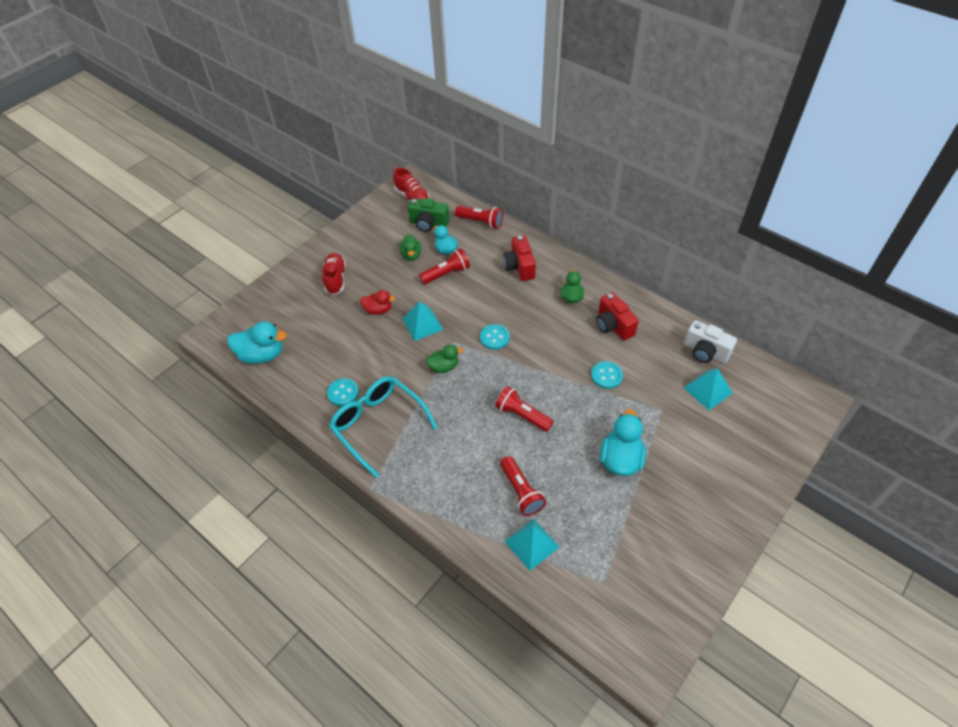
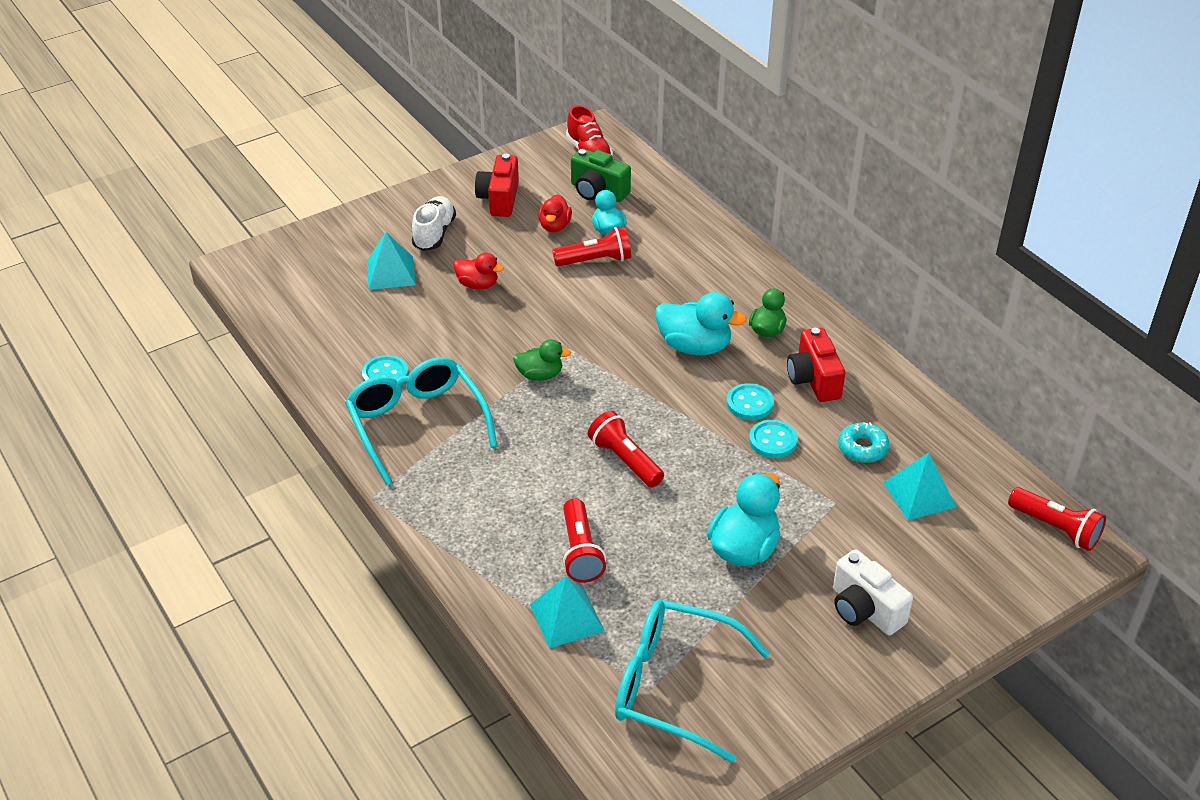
camera: 15 degrees right, 10 degrees down
turquoise duck [227,321,287,364] -> turquoise duck moved to [655,292,747,355]
red shoe [322,253,346,295] -> white shoe [412,196,456,251]
green duck [399,234,421,261] -> red duck [538,194,572,232]
turquoise pyramid [403,301,444,341] -> turquoise pyramid moved to [367,232,416,290]
red flashlight [455,206,503,229] -> red flashlight moved to [1008,487,1106,551]
turquoise button [480,324,510,350] -> turquoise button moved to [727,383,774,420]
red camera [503,235,536,281] -> red camera moved to [475,154,519,217]
white camera [684,320,737,363] -> white camera moved to [833,549,913,635]
none -> turquoise glasses [615,600,770,763]
none -> turquoise donut [838,422,890,463]

